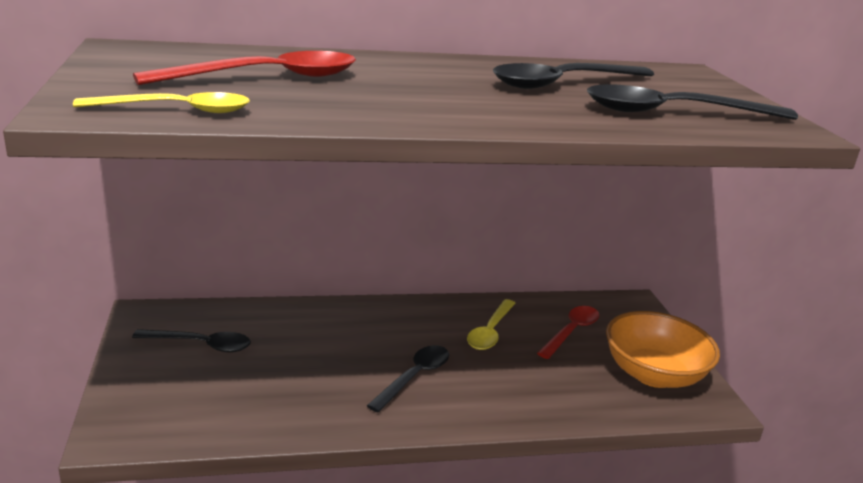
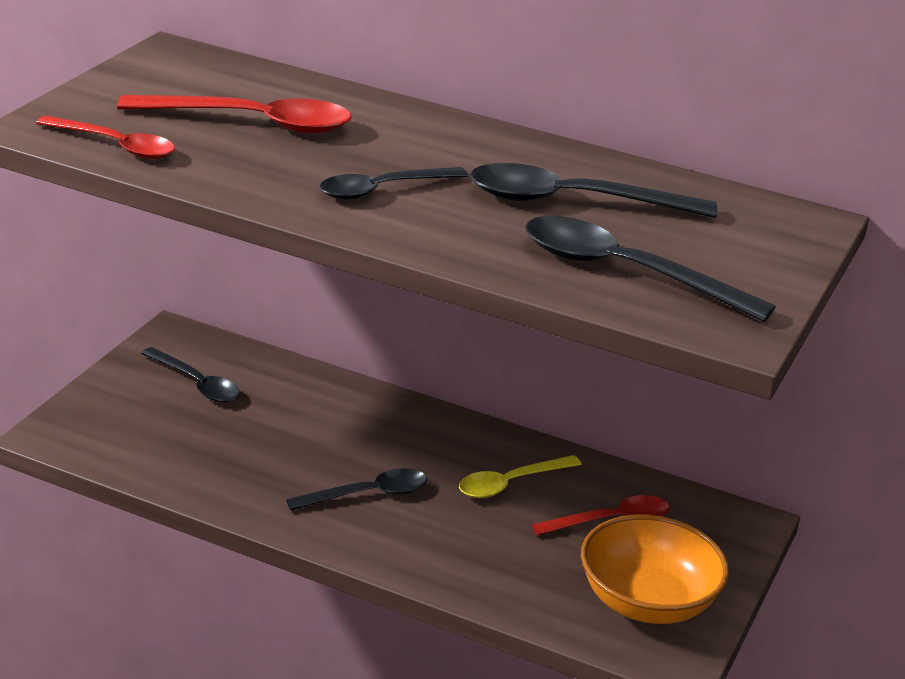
camera: 35 degrees right, 5 degrees up
yellow spoon [73,92,250,113] -> red spoon [36,116,175,159]
none -> black spoon [320,167,468,200]

